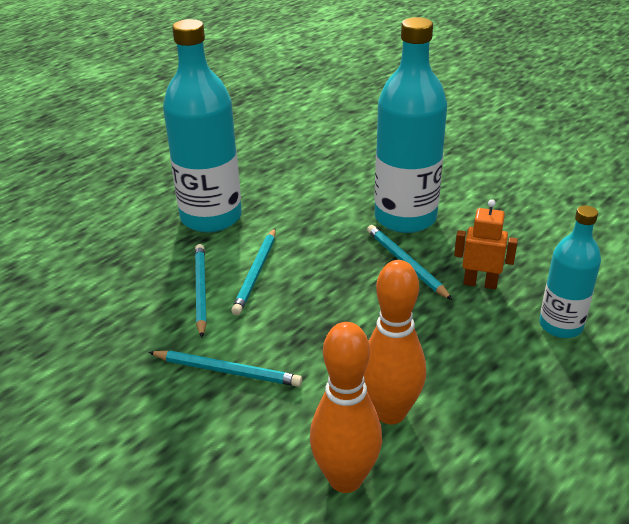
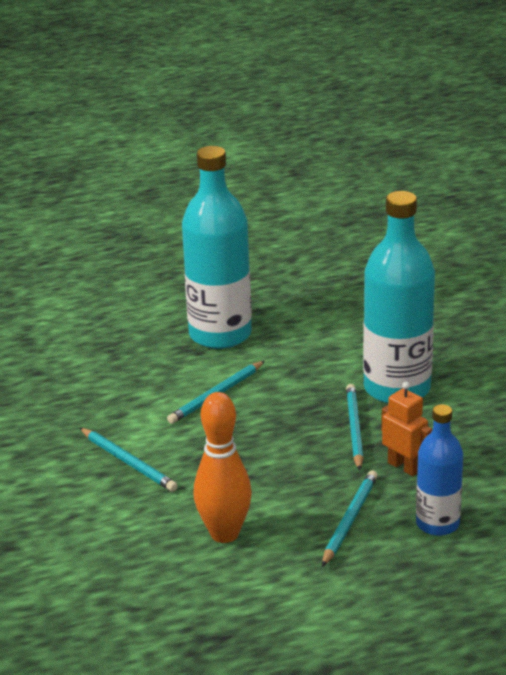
camera: 30 degrees right, 5 degrees down
turquoise pencil [195,244,207,338] -> turquoise pencil moved to [322,470,378,567]
orange bowling pin [310,322,382,493] -> none
turquoise bottle [539,205,601,338] -> blue bottle [416,404,463,536]

